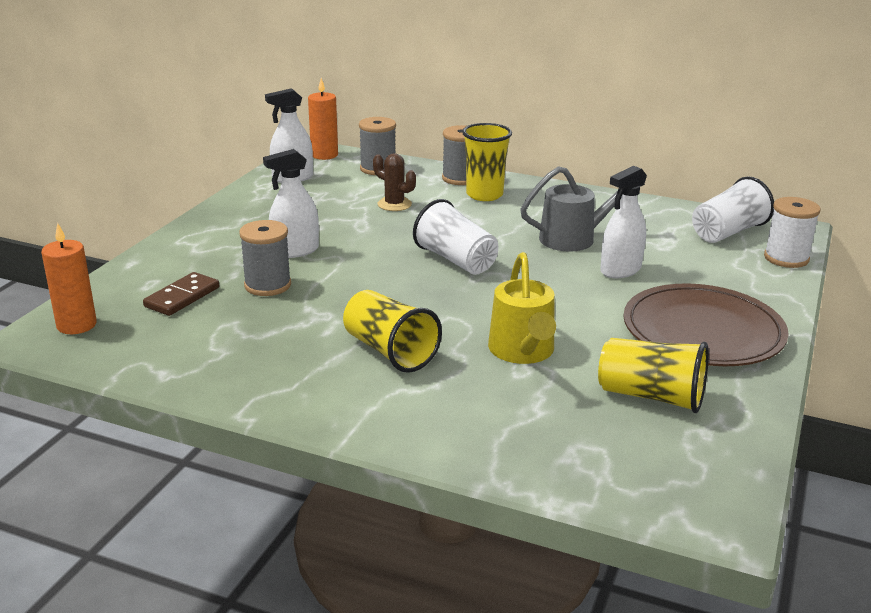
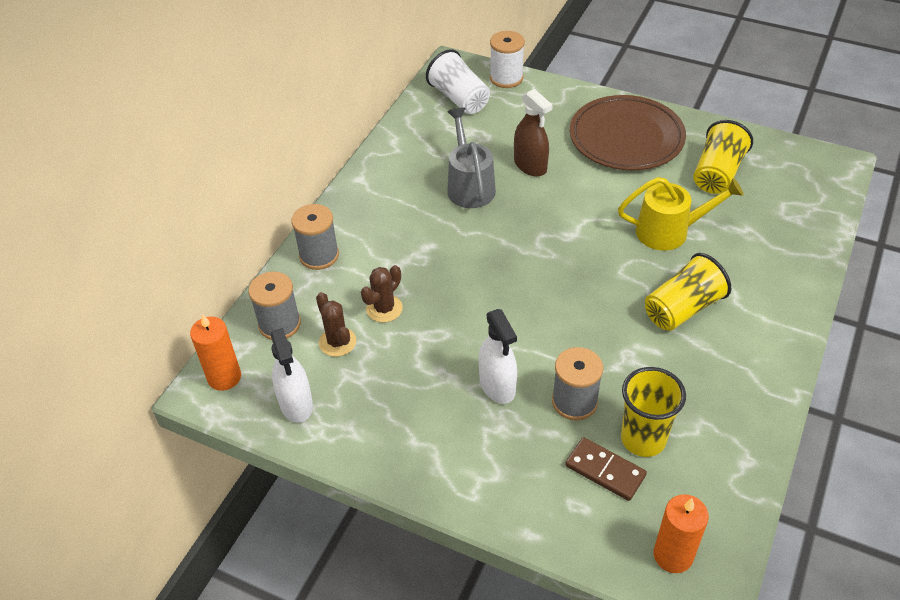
camera: 85 degrees left, 20 degrees up
white cup [413,199,498,275] -> none
yellow cup [462,123,512,201] -> yellow cup moved to [621,367,686,457]
white spray bottle [600,166,647,278] -> brown spray bottle [514,89,553,177]
none -> brown cactus [316,292,356,357]

